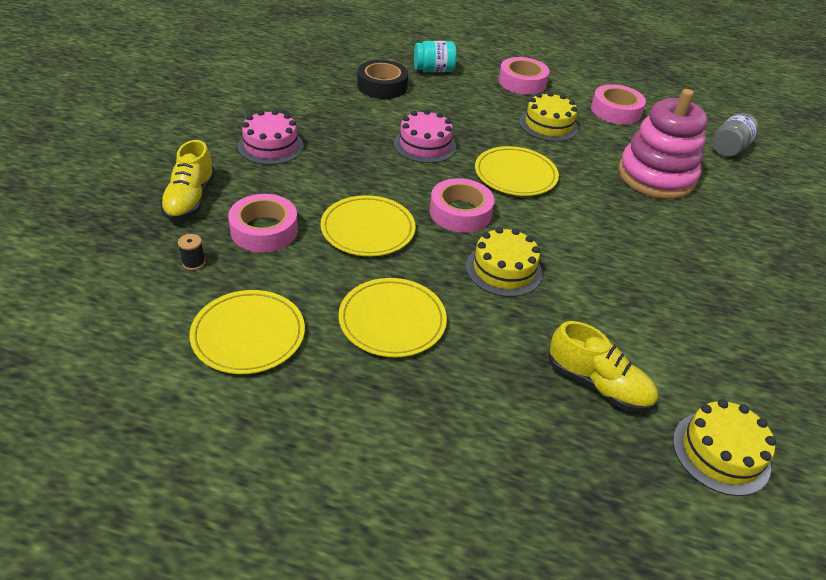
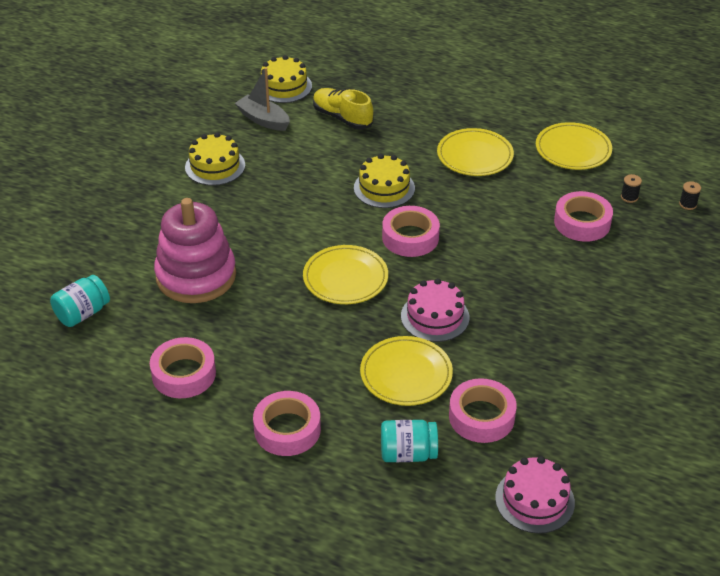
camera: 170 degrees left, 0 degrees up
yellow shoe [160,140,215,221] -> none
pink cake [238,110,304,165] -> pink cake moved to [495,456,575,534]
yellow plate [320,195,415,256] -> yellow plate moved to [360,336,453,406]
black tape [357,60,408,99] -> pink tape [449,378,517,443]
yellow cake [519,92,578,142] -> yellow cake moved to [185,132,245,186]
grey jar [713,113,759,156] -> turquoise jar [50,275,110,327]
none -> grey boat [235,68,290,131]
none -> black spool [679,181,701,210]

